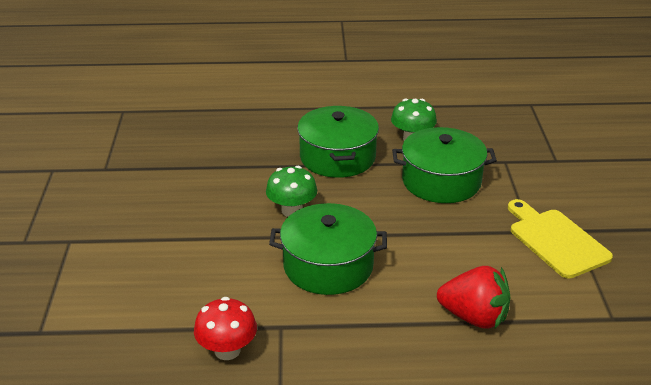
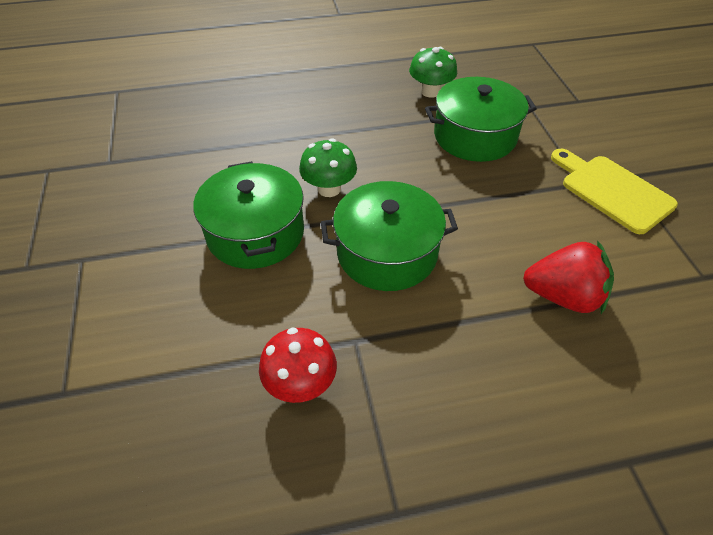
camera: 10 degrees left, 15 degrees up
green pot [297,106,379,178] -> green pot moved to [193,161,304,269]

